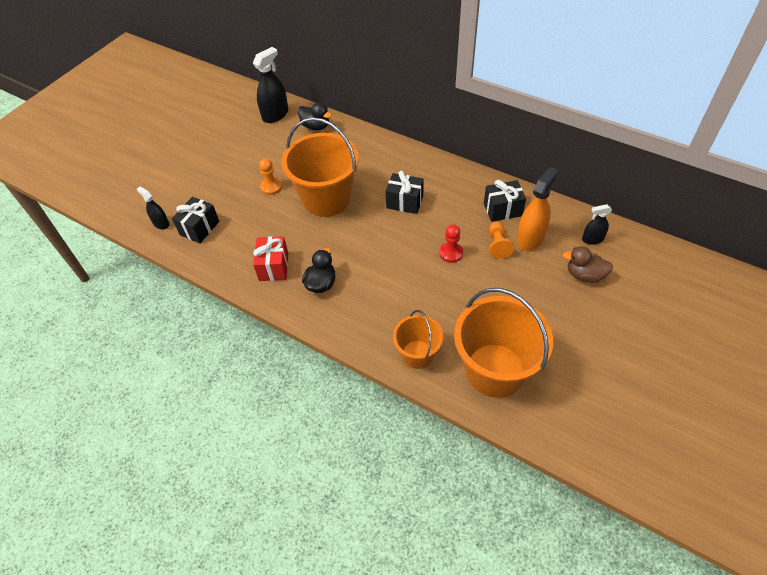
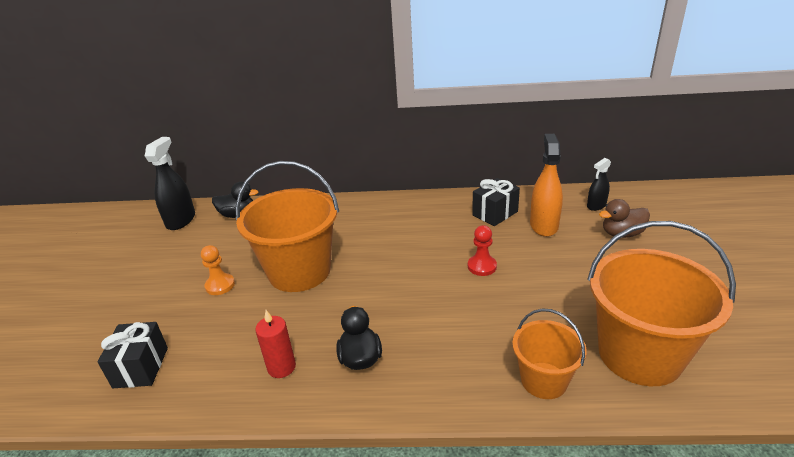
camera: 30 degrees left, 20 degrees down
black spray bottle [137,187,169,229] -> none
red gift [253,236,288,281] -> red candle [255,310,296,378]
black gift [385,171,424,214] -> none
orange pawn [489,222,514,259] -> none

